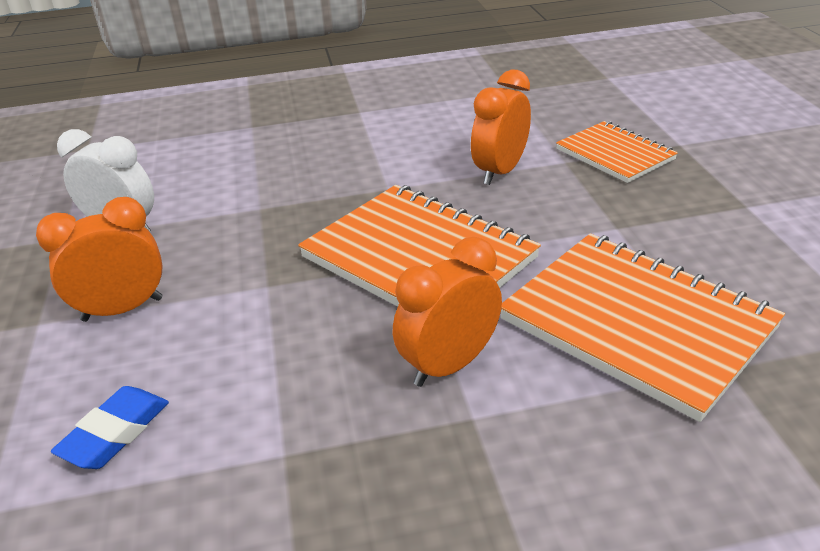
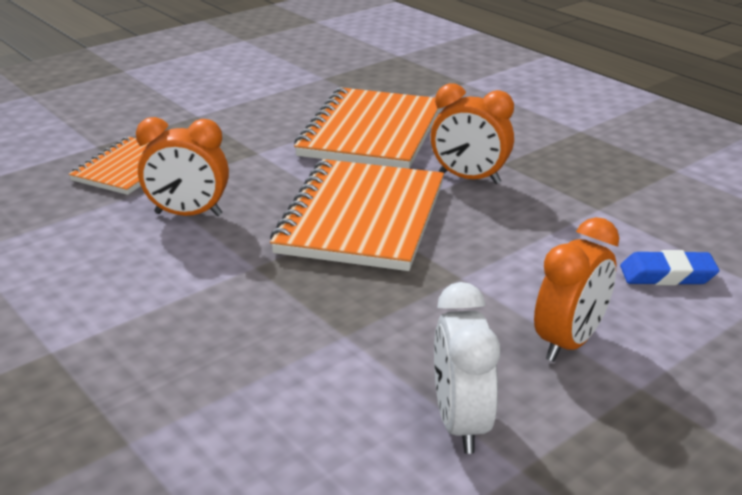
camera: 120 degrees left, 5 degrees down
orange clock [36,197,163,322] -> orange clock turned 90 degrees counterclockwise [534,217,619,362]

